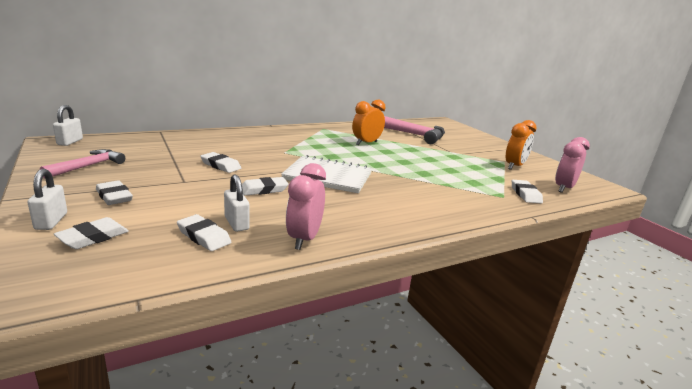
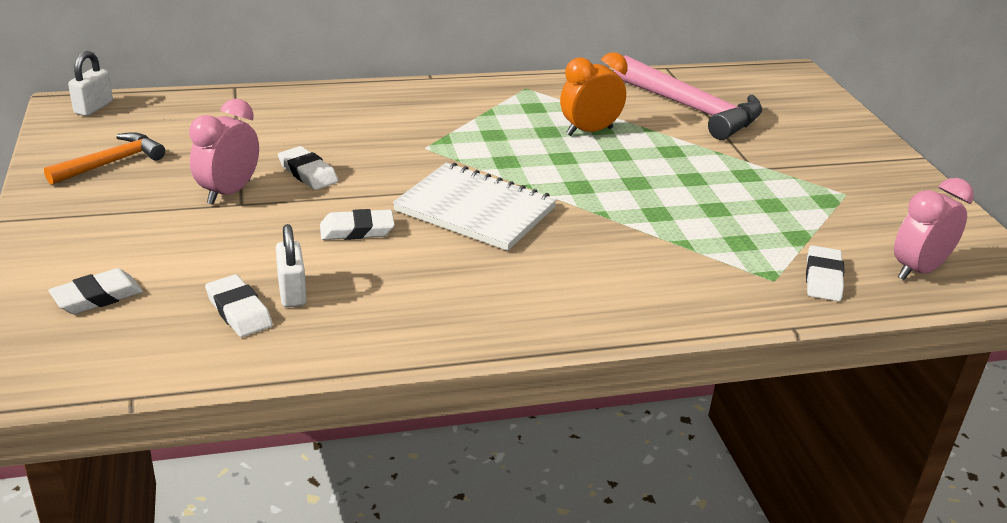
camera: 15 degrees right, 10 degrees up
white padlock [27,169,67,230] -> none
pink hammer [40,149,125,178] -> orange hammer [44,132,165,185]
white eraser [96,180,133,205] -> none
pink clock [286,163,326,250] -> pink clock moved to [189,99,259,205]
orange clock [506,120,537,170] -> none

